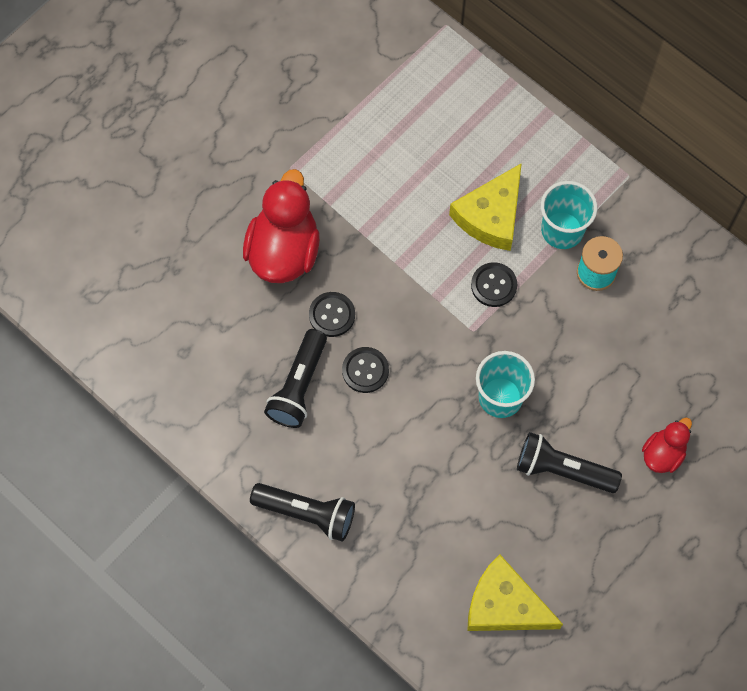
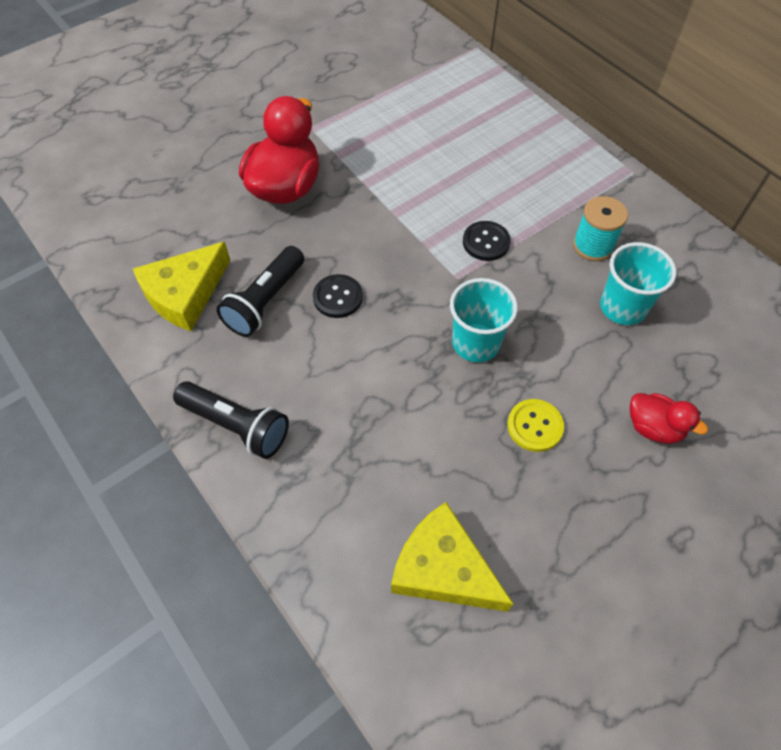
camera: 10 degrees right, 10 degrees down
black button [309,292,355,337] -> none
yellow cheese [449,163,522,251] -> yellow cheese moved to [133,242,231,331]
black flashlight [517,432,622,493] -> yellow button [507,399,564,452]
turquoise cup [541,181,597,249] -> turquoise cup moved to [600,242,676,325]
red duck [642,417,692,473] -> red duck turned 75 degrees clockwise [630,393,708,444]

